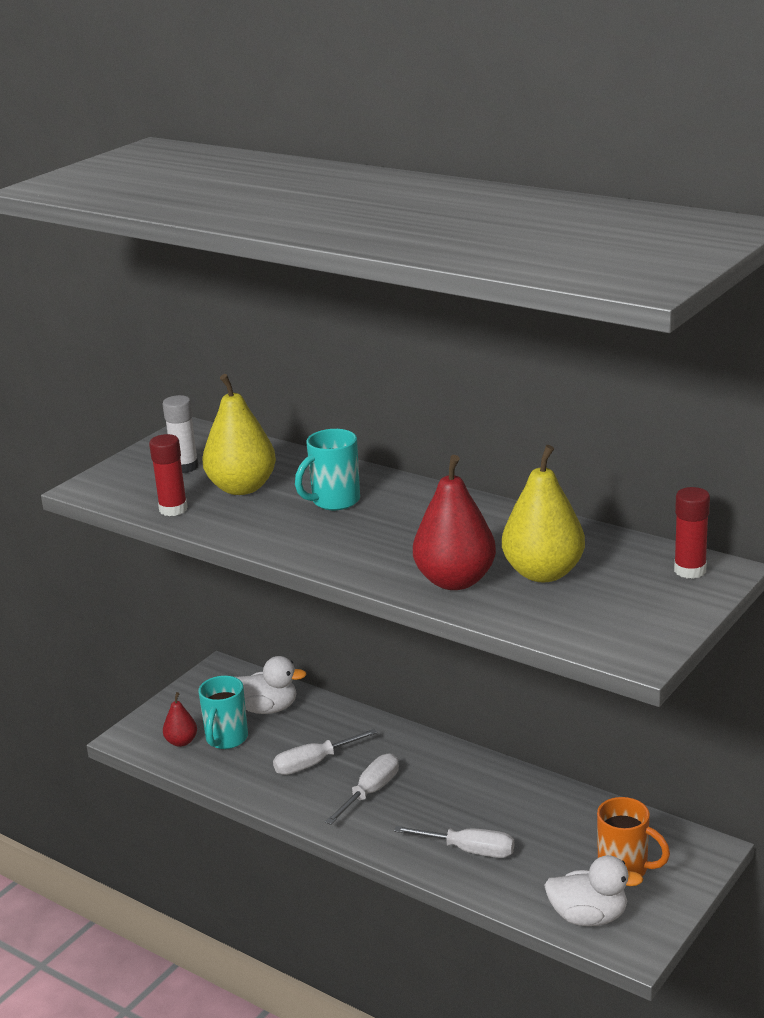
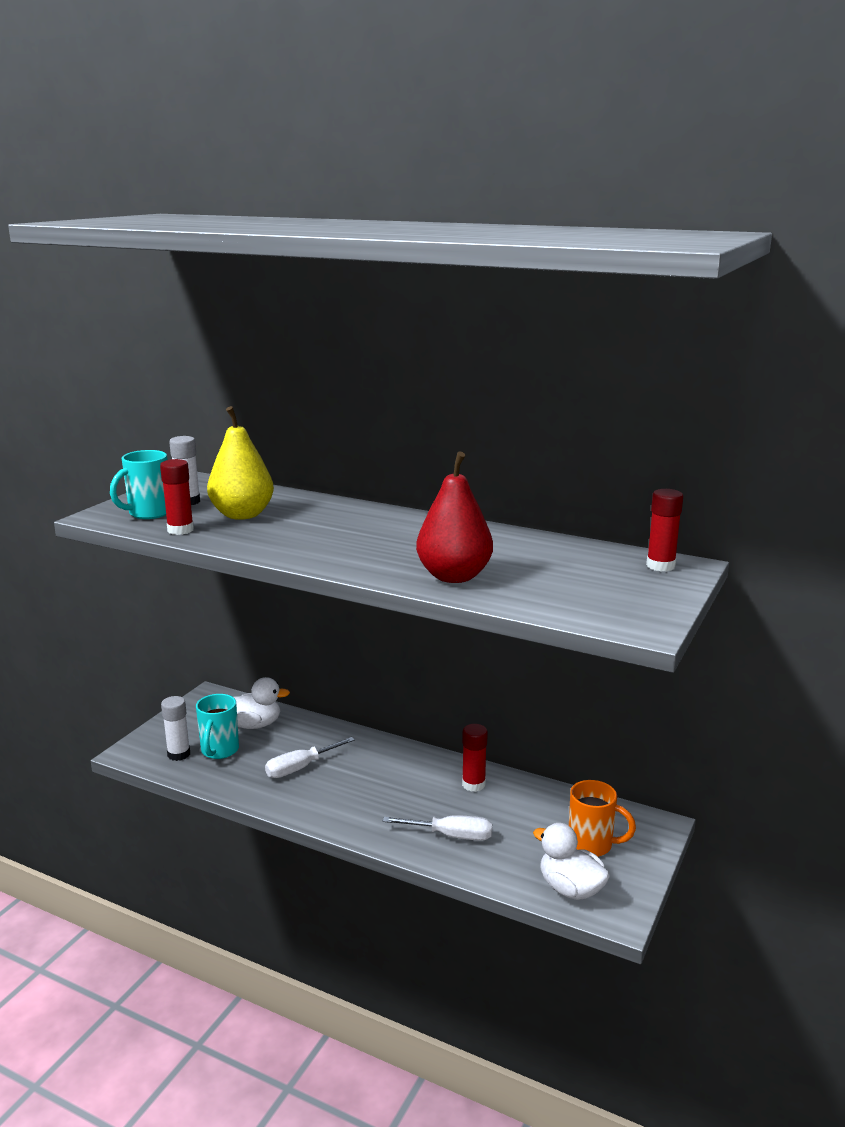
camera: 10 degrees left, 5 degrees down
red pear [163,692,197,747] -> white glue stick [161,696,190,761]
turquoise mug [295,429,360,510] -> turquoise mug moved to [110,450,167,519]
white screwdriver [325,753,399,825] -> none
yellow pear [502,445,585,582] -> none
white duck [544,855,643,926] -> white duck turned 135 degrees counterclockwise [533,823,610,900]
none -> red glue stick [462,724,488,792]

